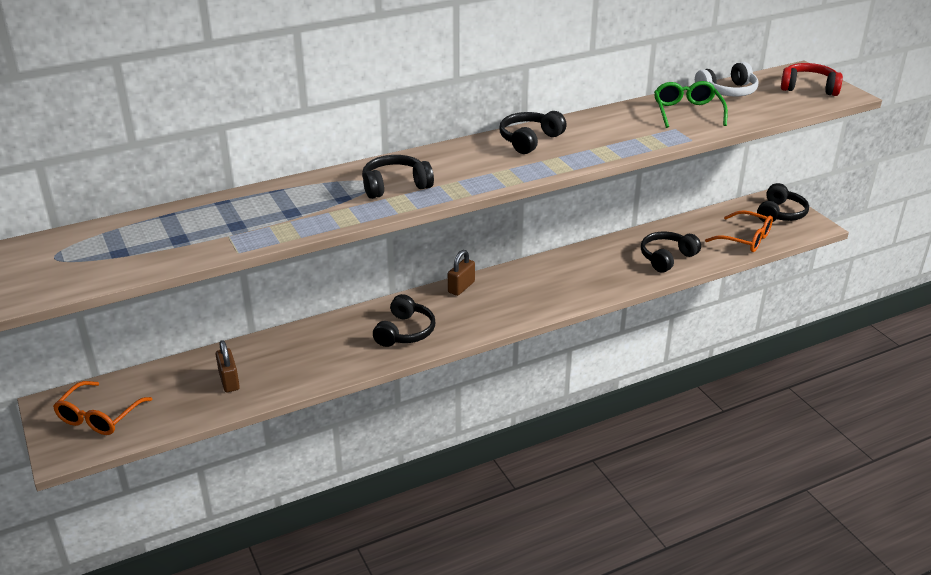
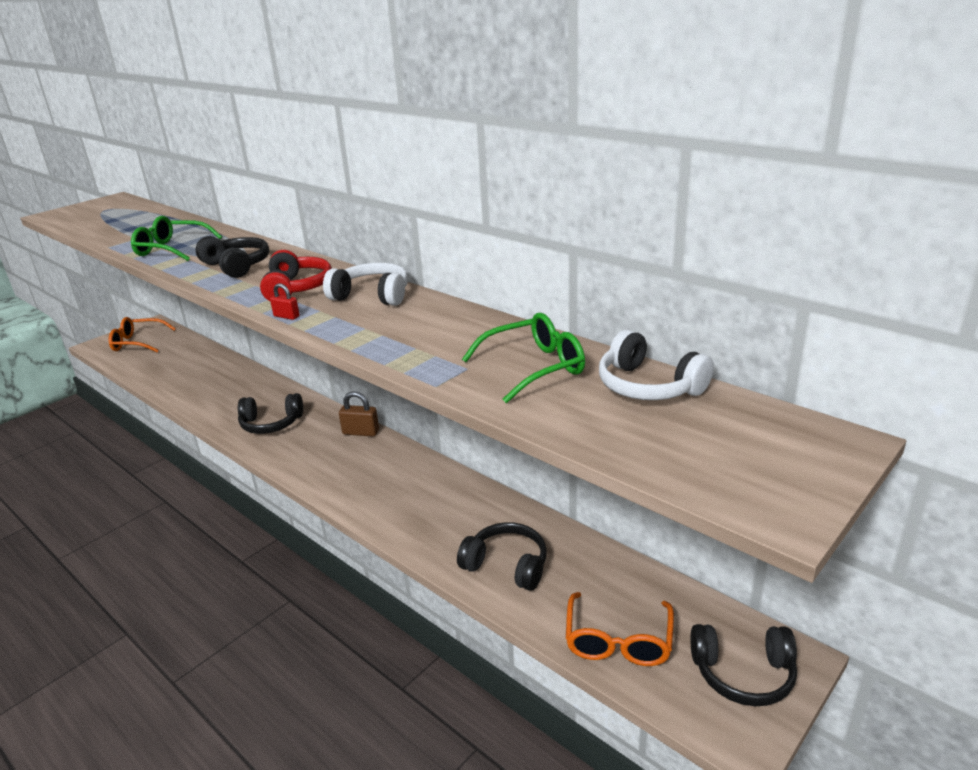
camera: 70 degrees right, 5 degrees down
brown padlock [216,340,240,392] -> none
black headphones [499,111,567,154] -> white headphones [323,262,408,306]
red headphones [781,63,843,96] -> red headphones moved to [260,250,332,301]
none -> green glasses [131,216,222,261]
none -> red padlock [270,283,300,320]

